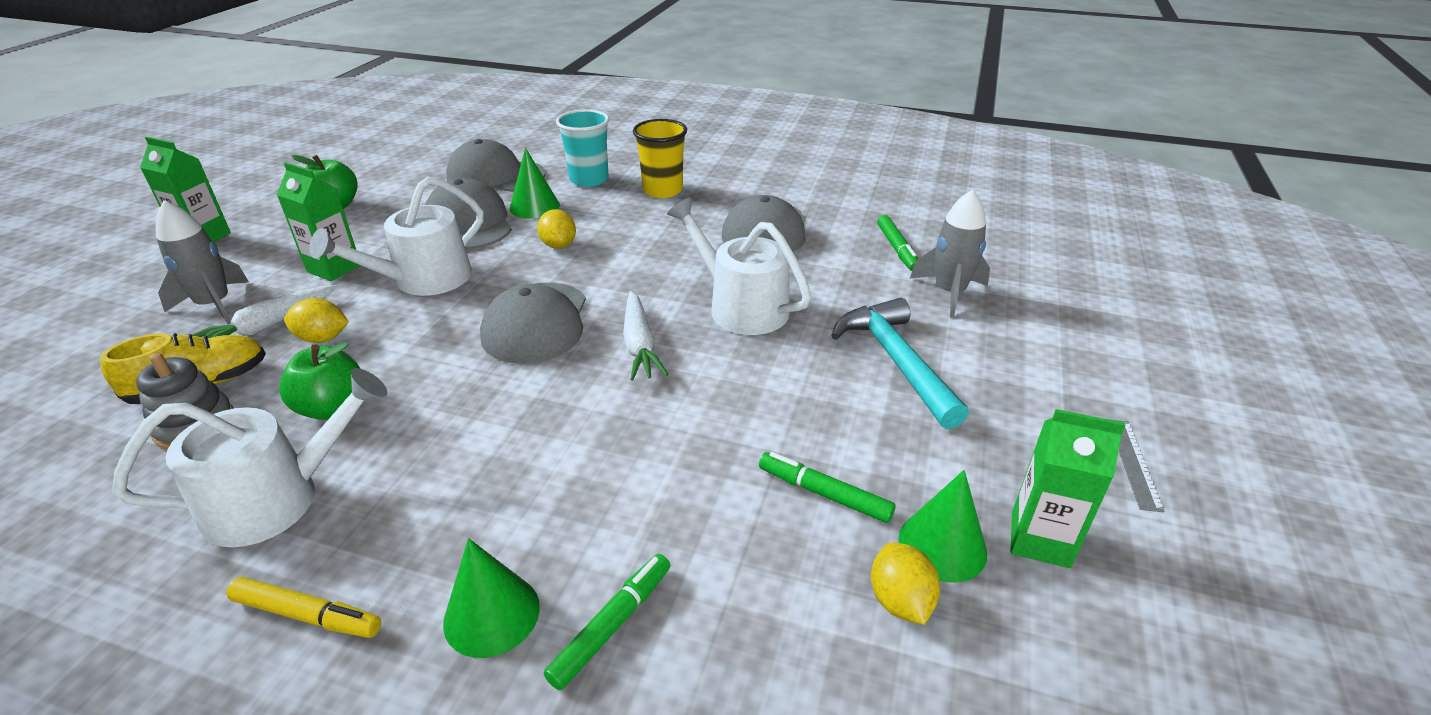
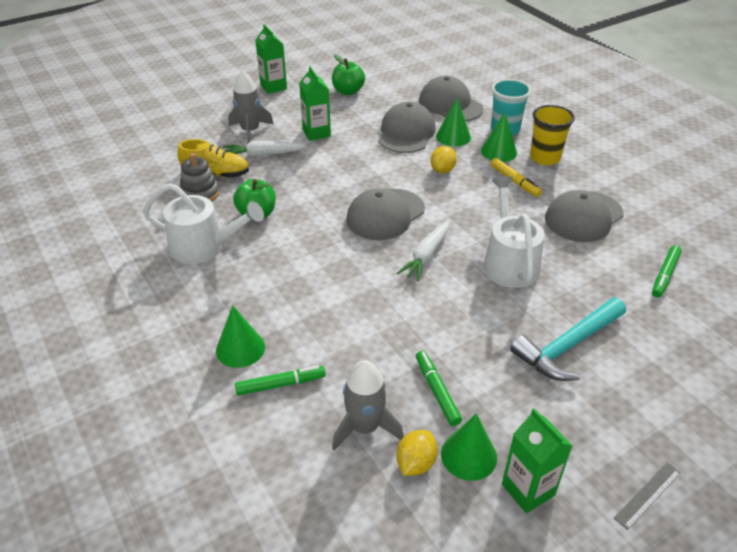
camera: 40 degrees right, 5 degrees up
yellow marker [226,577,381,638] -> yellow marker moved to [491,158,542,197]
yellow lemon [284,298,349,343] -> none
white watering can [309,177,484,296] -> none
turquoise hammer [831,298,969,429] -> turquoise hammer turned 150 degrees counterclockwise [510,297,626,381]
grey rocket [910,189,990,318] -> grey rocket moved to [332,360,404,451]
none -> green cone [481,112,517,162]

